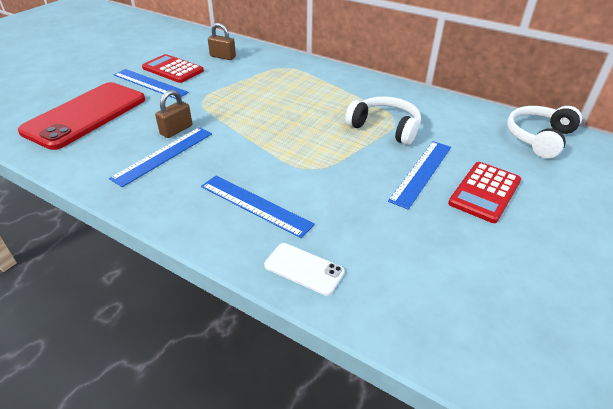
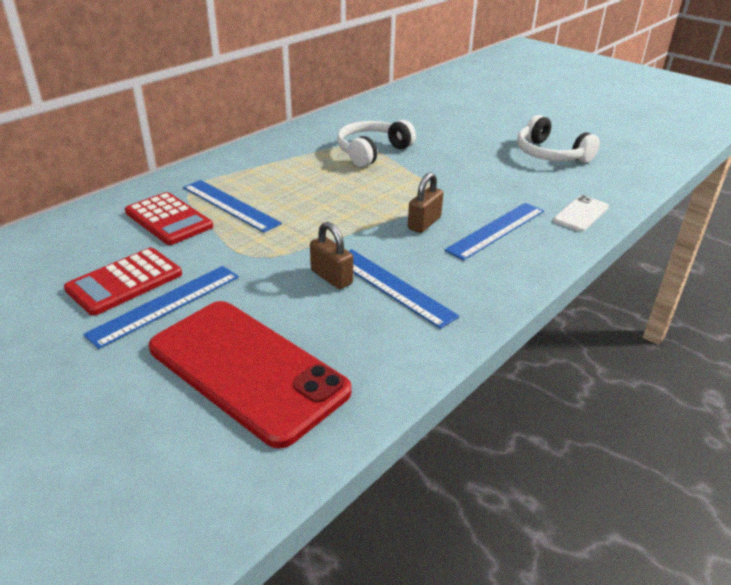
camera: 80 degrees left, 5 degrees down
brown padlock [208,23,236,60] -> brown padlock moved to [408,172,443,233]
blue ruler [388,141,451,210] -> blue ruler moved to [183,180,282,232]
red calculator [448,162,521,223] -> red calculator moved to [125,192,213,245]
white headphones [507,106,582,159] -> white headphones moved to [517,115,600,163]

